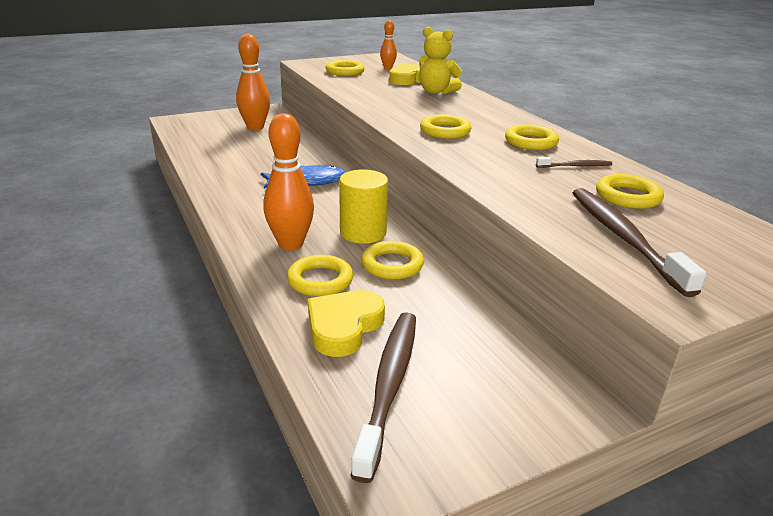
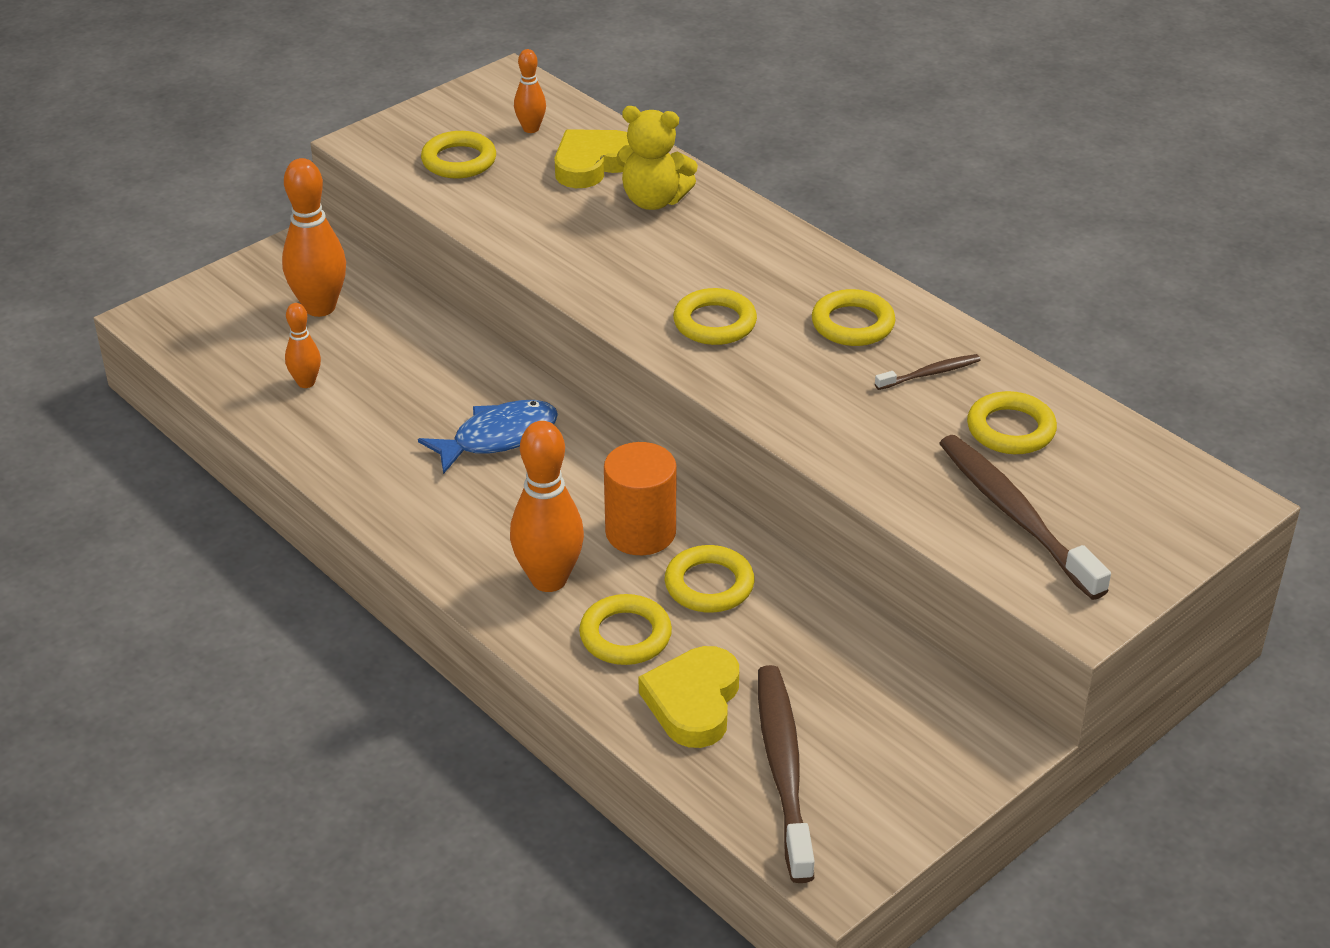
camera: 15 degrees left, 10 degrees up
yellow cylinder [339,169,388,244] -> orange cylinder [604,442,676,555]
none -> orange bowling pin [285,303,321,388]

